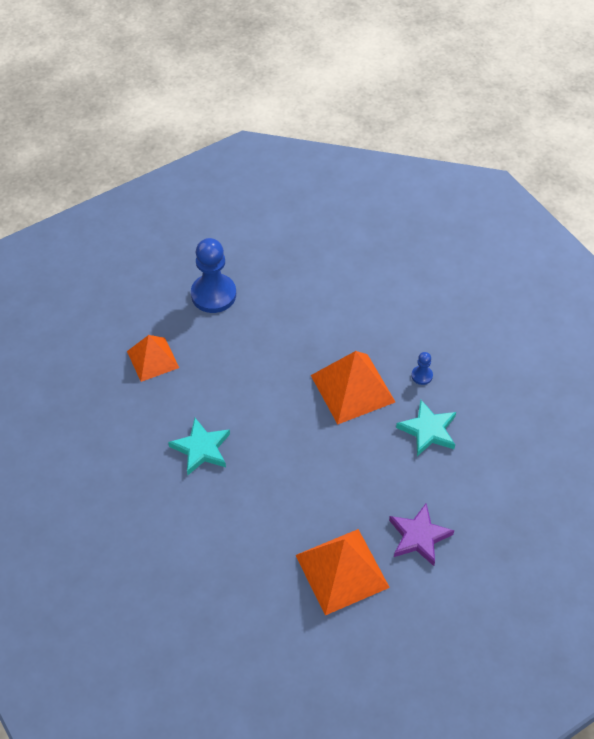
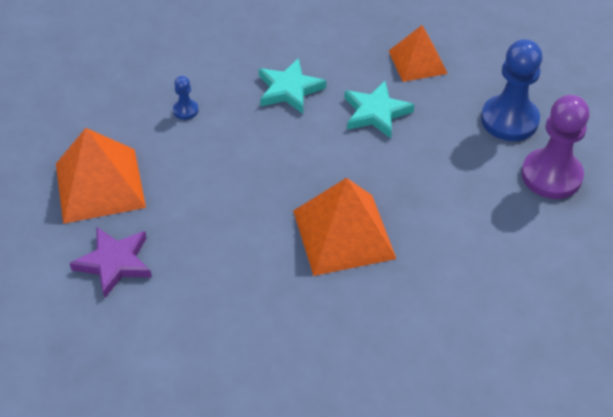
camera: 100 degrees right, 5 degrees down
turquoise star [396,400,456,456] -> turquoise star moved to [344,81,414,138]
blue pawn [411,352,433,385] -> blue pawn moved to [173,76,199,120]
none -> purple pawn [521,95,589,199]

